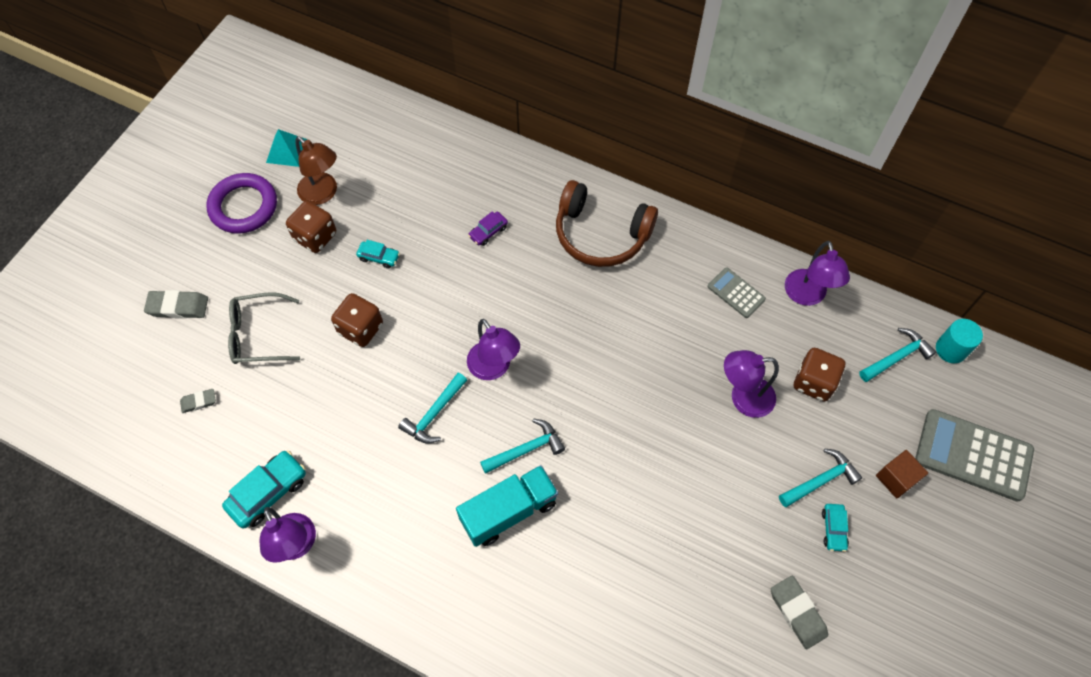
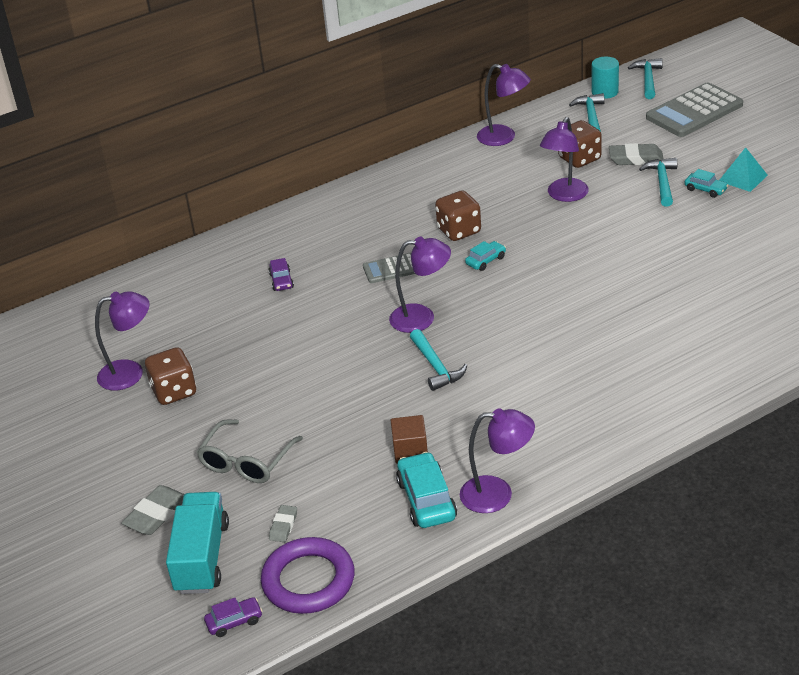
camera: 55 degrees left, 25 degrees down
purple ring [207,173,277,234] -> purple ring moved to [261,537,355,614]
turquoise pyramid [266,129,308,167] -> turquoise pyramid moved to [720,147,768,192]
brown lamp [295,136,337,205] -> purple lamp [95,291,150,390]
brown dice [331,293,383,347] -> brown dice moved to [435,190,481,241]
turquoise car [356,240,400,269] -> turquoise car moved to [465,241,506,271]
turquoise truck [456,465,558,547] -> turquoise truck moved to [166,492,229,594]
turquoise hammer [480,419,565,474] -> turquoise hammer moved to [628,58,663,99]
brown headphones [556,180,658,267] -> none
grey calculator [708,267,766,318] -> grey calculator moved to [363,253,415,283]
grey eraser [771,576,828,649] -> grey eraser moved to [609,143,663,165]
brown cube [876,450,928,499] -> brown cube moved to [391,415,428,464]
none -> purple car [204,597,262,637]

